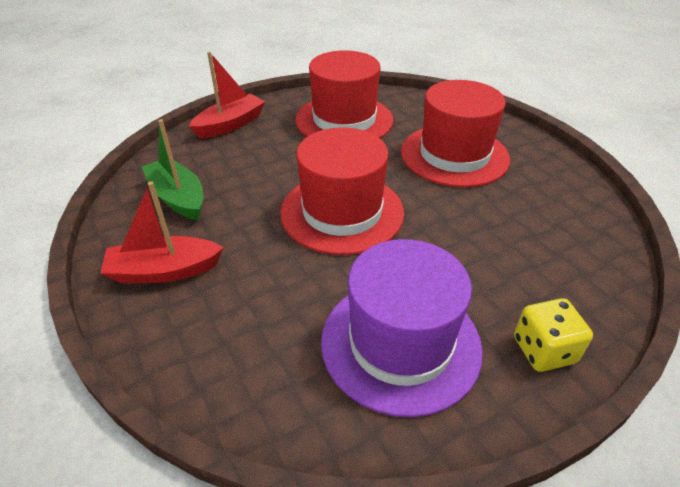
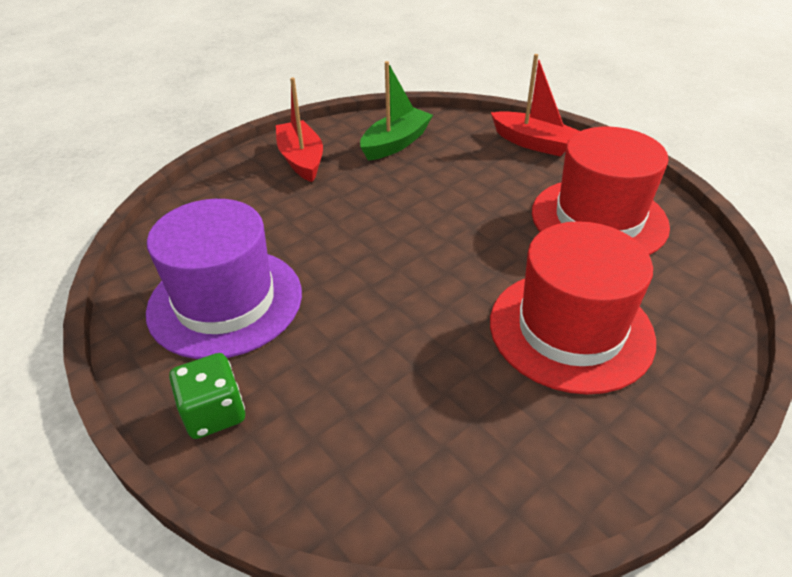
camera: 80 degrees right, 0 degrees up
red hat [280,127,404,255] -> none
yellow dice [514,298,593,372] -> green dice [169,353,245,439]

